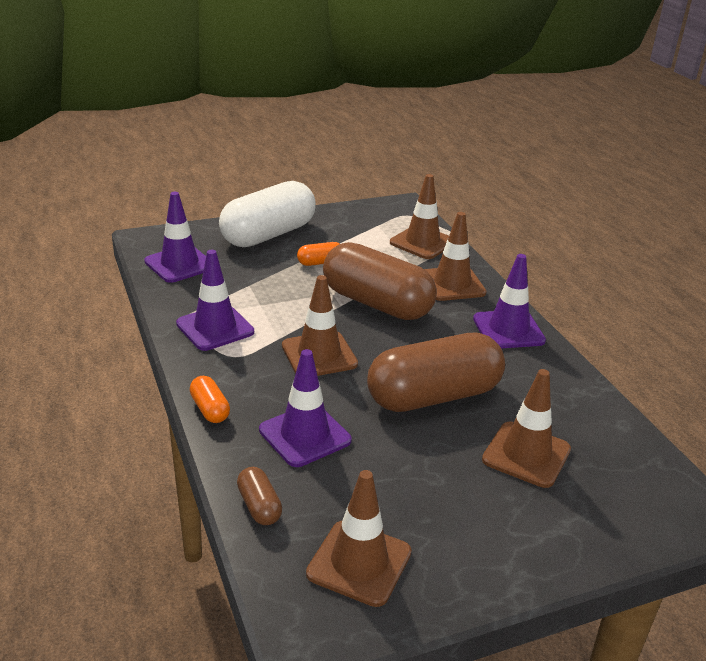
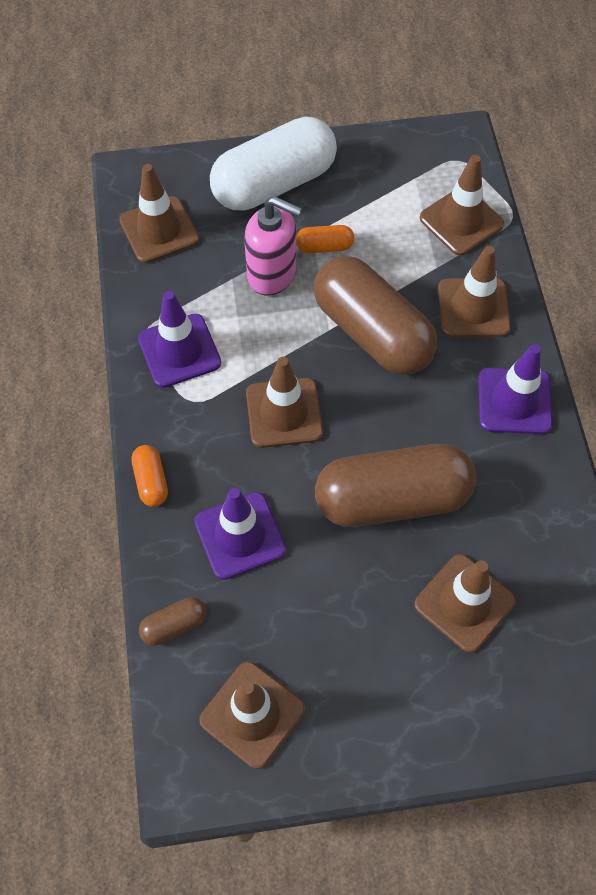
camera: 15 degrees right, 30 degrees up
purple traffic cone [144,192,206,283] -> brown traffic cone [120,164,199,263]
brown capsule [237,467,282,525] -> brown capsule turned 75 degrees clockwise [139,597,207,646]
none -> pink soap dispenser [244,196,302,295]

